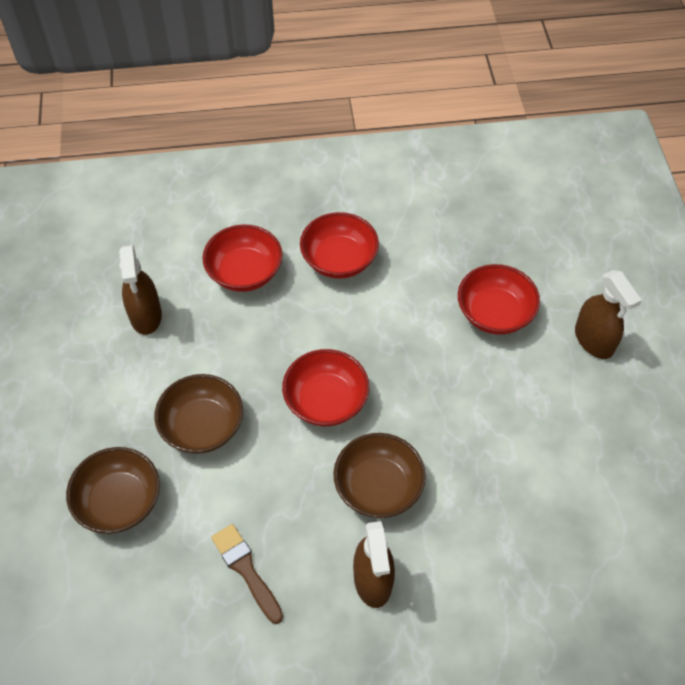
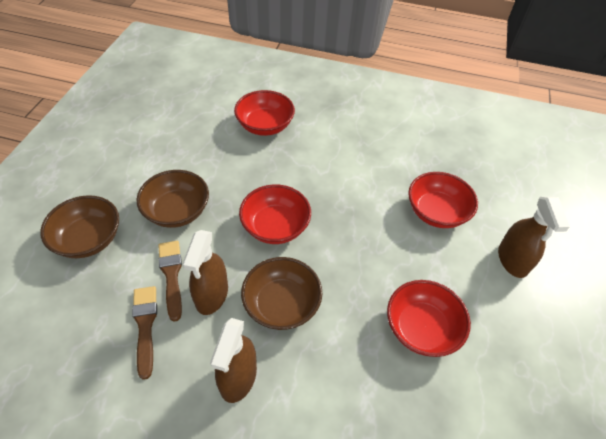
camera: 20 degrees right, 5 degrees down
brown spray bottle [119,245,162,335] -> brown spray bottle moved to [182,230,228,315]
red bowl [300,212,379,279] -> red bowl moved to [387,280,471,357]
none -> brown brush [158,241,182,322]

